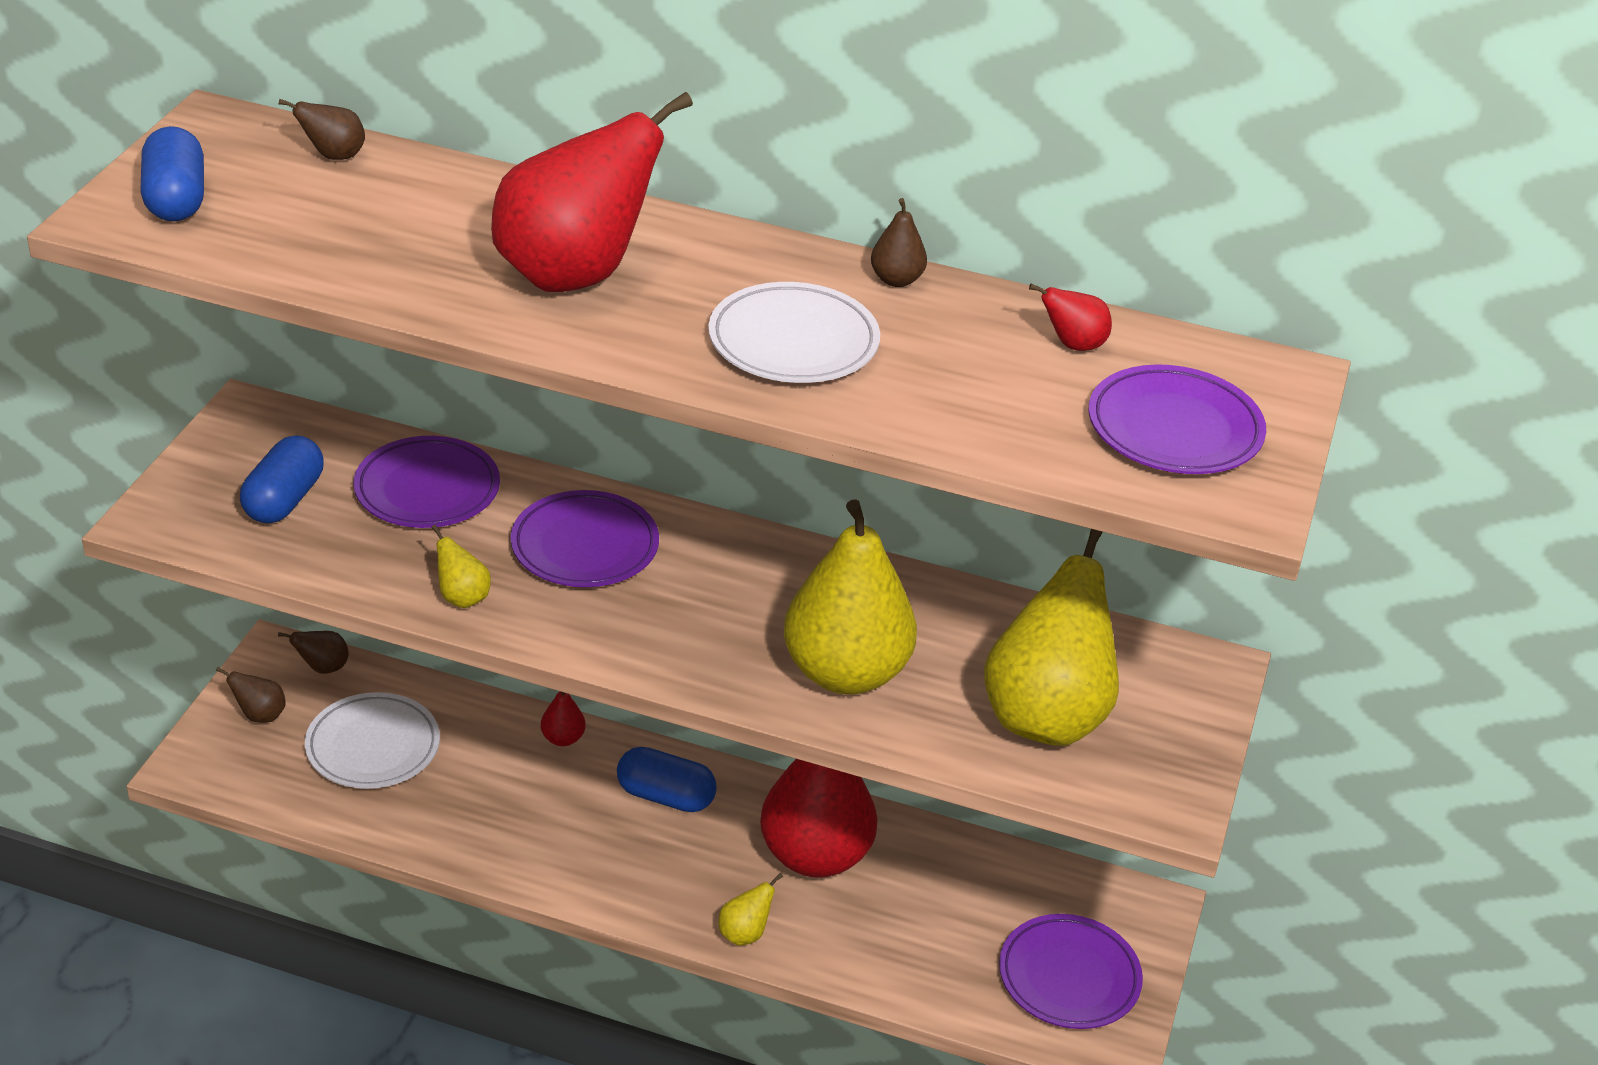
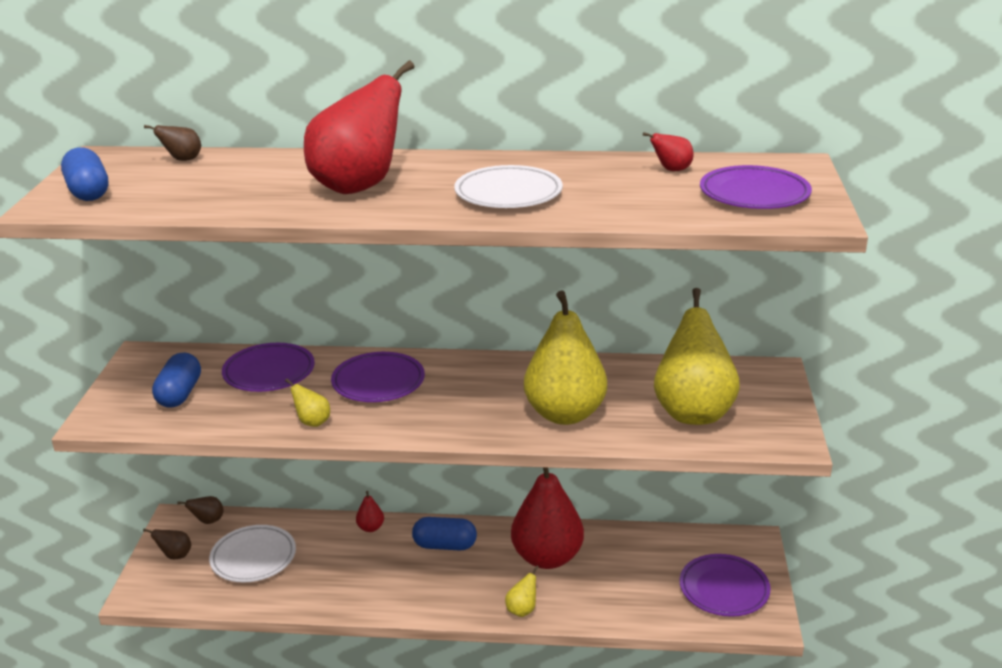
camera: 10 degrees left, 10 degrees down
brown pear [871,198,927,287] -> none

